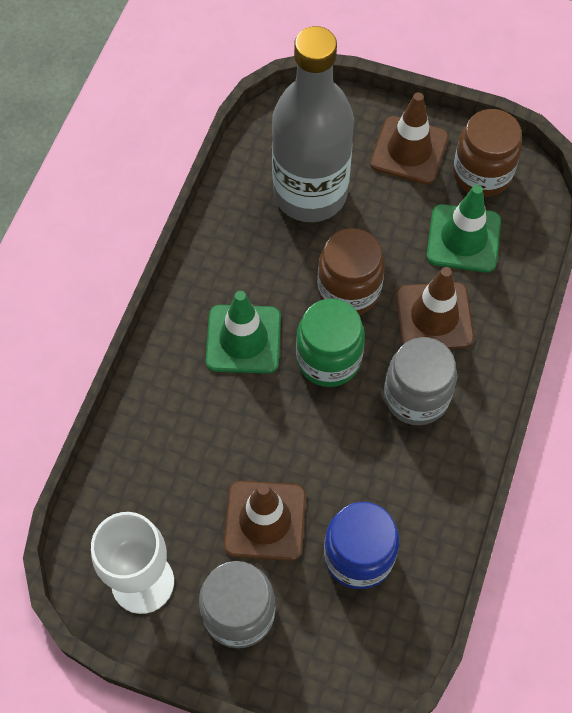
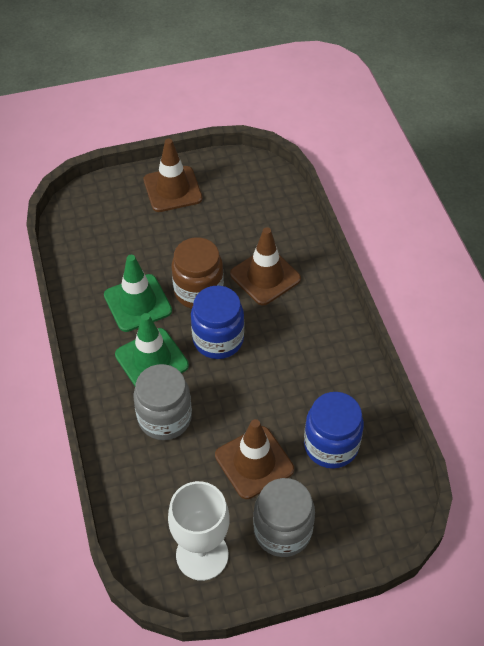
camera: 35 degrees left, 10 degrees down
grey bottle [272,26,354,222] -> none
green jar [296,299,365,387] -> blue jar [191,286,244,359]
grey jar [384,337,457,425] -> grey jar moved to [133,364,192,440]
green traffic cone [426,185,501,273] -> green traffic cone moved to [104,255,172,332]
brown jar [453,109,522,197] -> none

